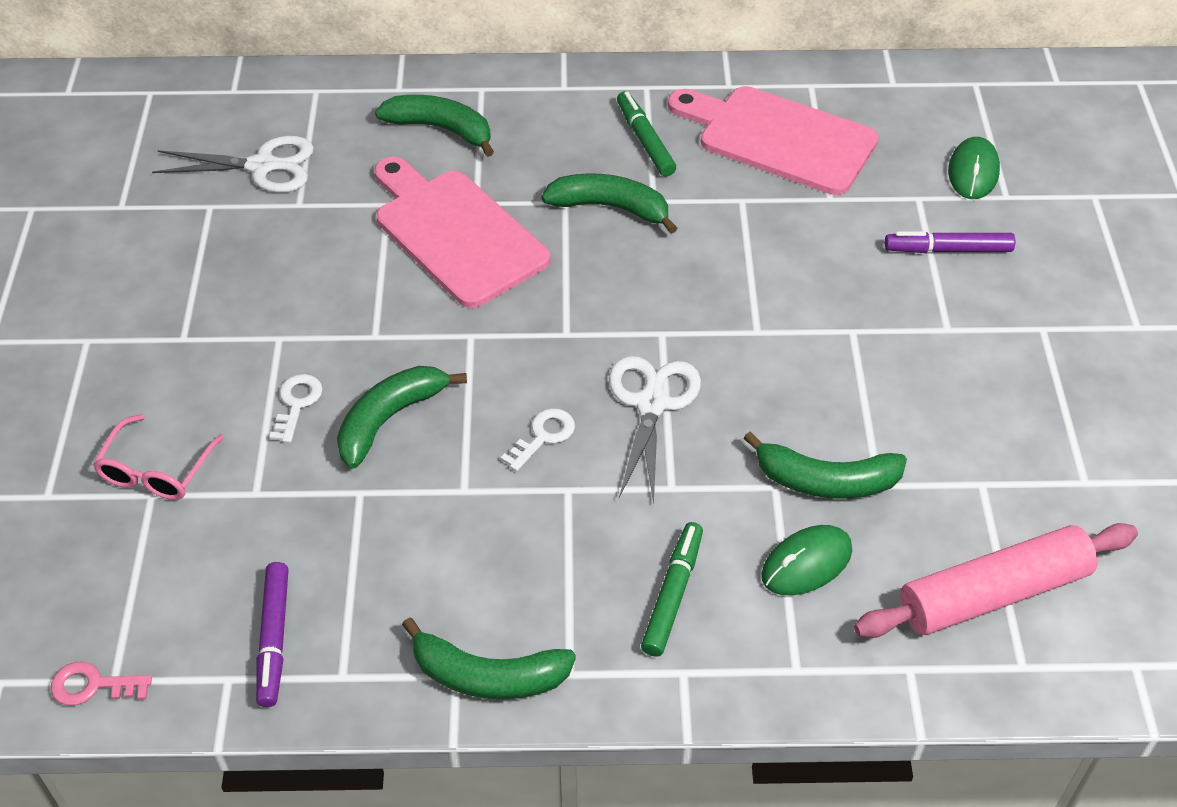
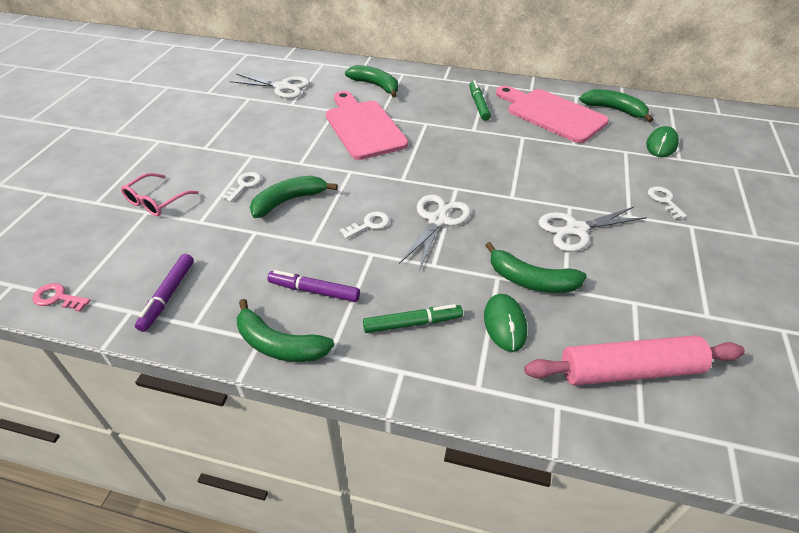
camera: 15 degrees right, 5 degrees down
green banana [541,174,677,234] -> green banana moved to [579,89,653,122]
green marker [641,522,703,657] -> green marker turned 45 degrees clockwise [363,304,463,333]
green mouse [762,525,852,595] -> green mouse turned 75 degrees counterclockwise [484,294,527,352]
purple marker [885,231,1015,253] -> purple marker moved to [267,270,360,302]
none -> white scissors [539,207,647,252]
none -> white key [648,186,687,219]

